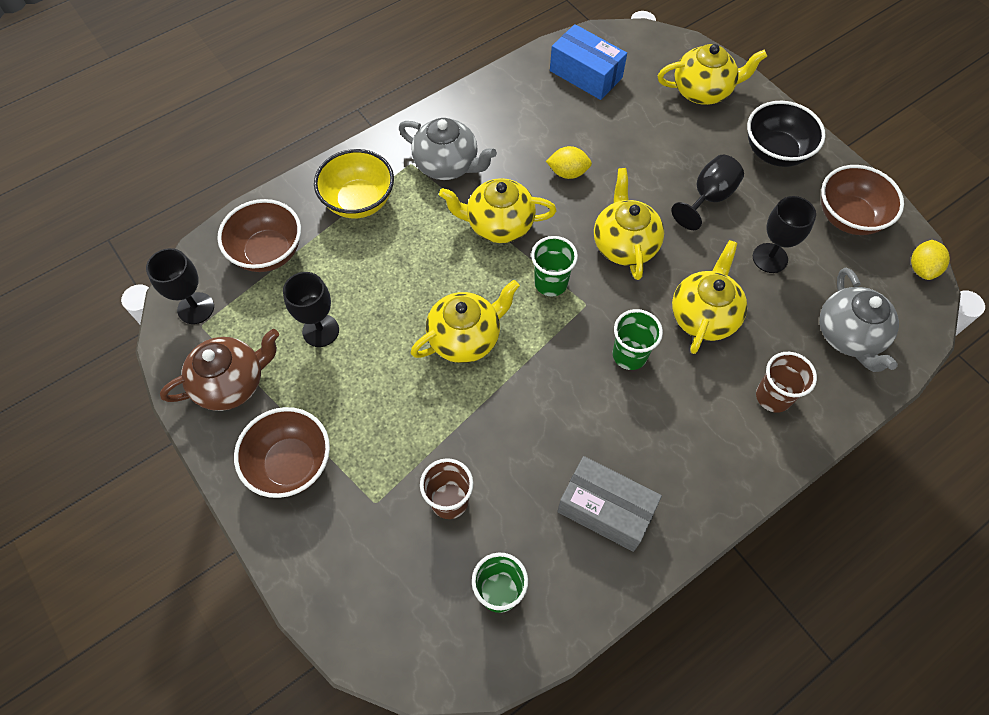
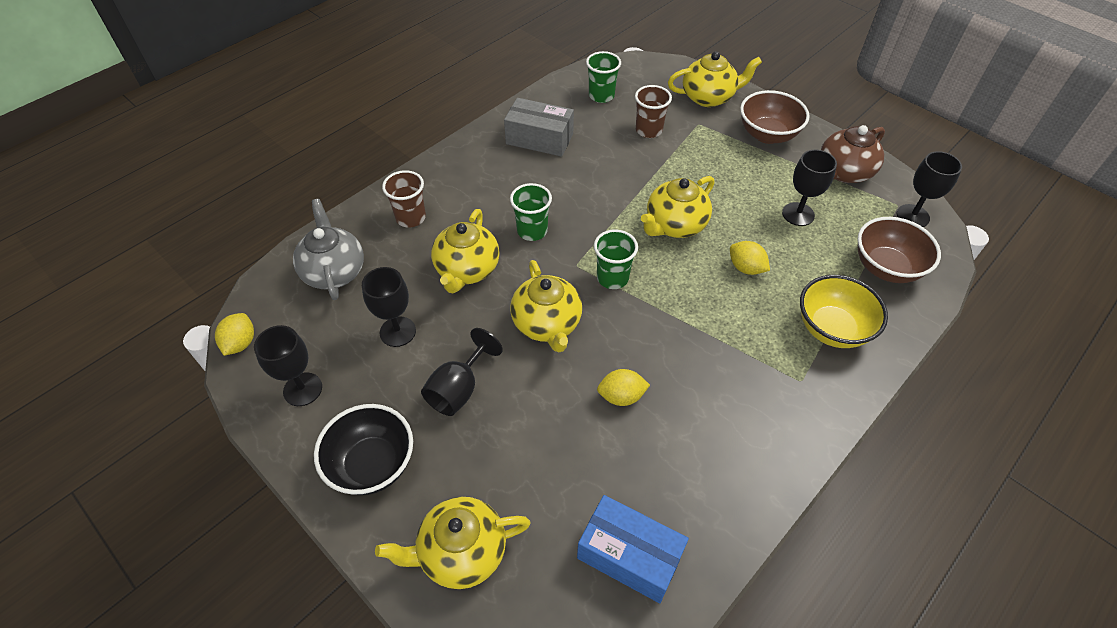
camera: 170 degrees right, 10 degrees down
grey teapot [399,118,497,180] -> none
yellow teapot [439,178,557,243] -> yellow teapot moved to [668,51,762,107]
brown bowl [821,165,904,235] -> black goblet [254,325,322,406]
none -> yellow lemon [730,241,770,275]

